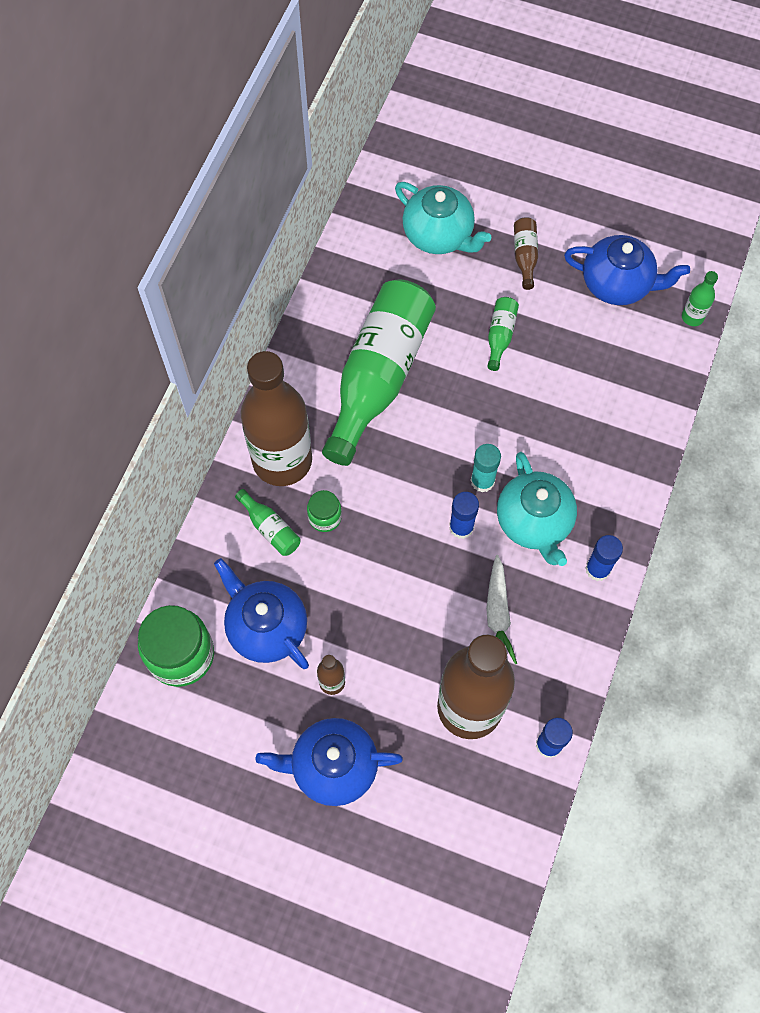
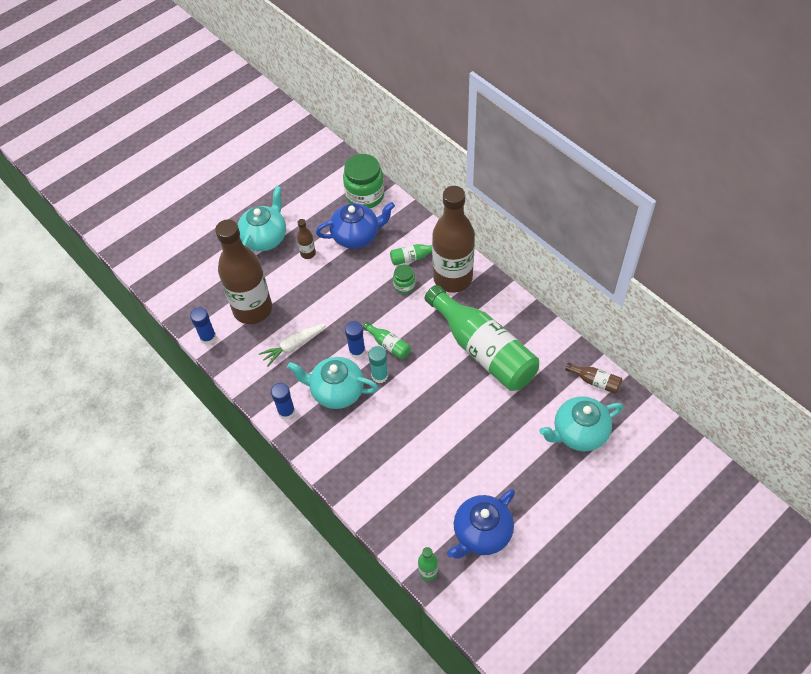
camera: 120 degrees right, 10 degrees down
blue teapot [256,718,403,806] -> turquoise teapot [238,186,286,252]
white carrot [486,555,517,664] -> white carrot turned 60 degrees counterclockwise [259,323,327,367]
green bottle [487,297,519,371] -> green bottle moved to [363,322,411,359]
brown bottle [514,217,538,290] -> brown bottle moved to [565,362,623,394]

